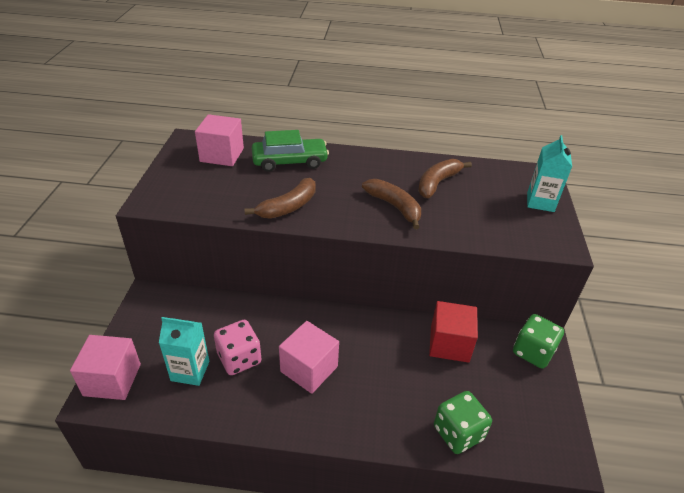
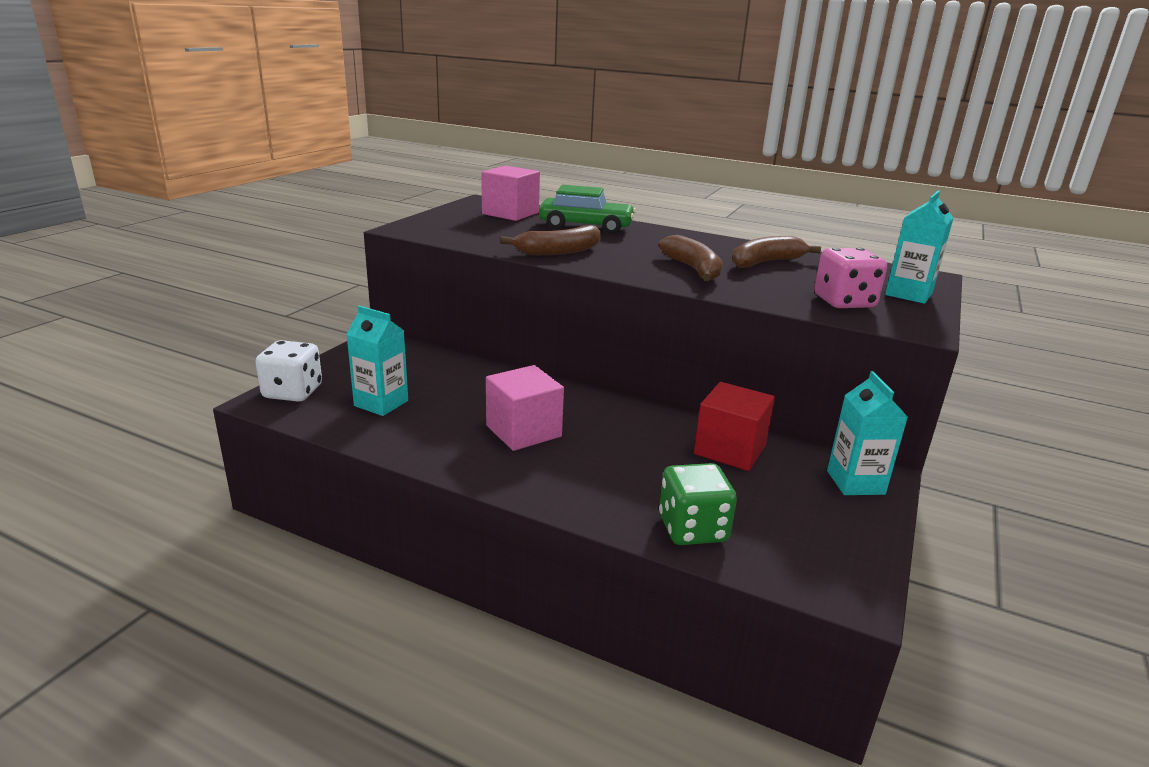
camera: 20 degrees right, 15 degrees down
pink cube [70,335,141,400] -> white dice [256,340,322,402]
pink dice [214,320,262,375] -> pink dice moved to [814,248,887,308]
green dice [513,314,564,369] -> turquoise carton [827,371,908,495]

